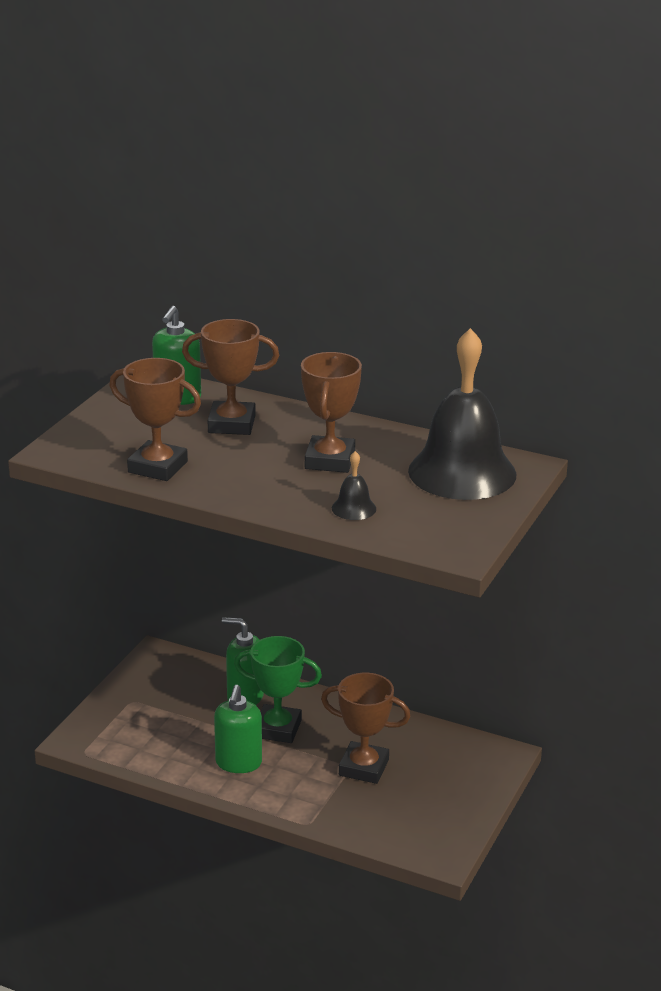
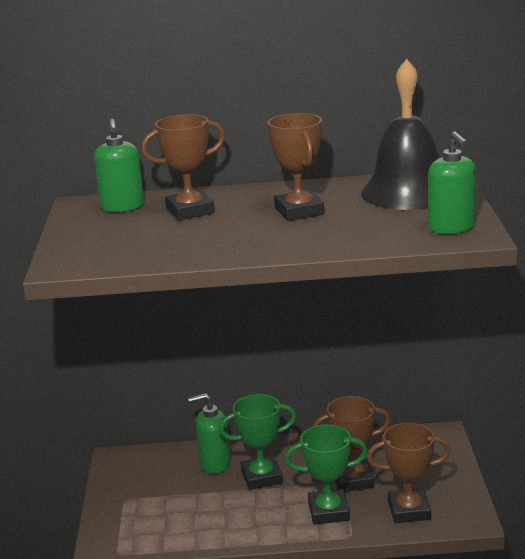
camera: 25 degrees left, 5 degrees down
brown trophy [109,358,201,481] -> brown trophy moved to [367,423,451,523]
green soap dispenser [214,685,262,773] -> green soap dispenser moved to [428,131,476,234]
black bell [332,451,376,520] -> none
none -> green trophy [285,424,368,525]

